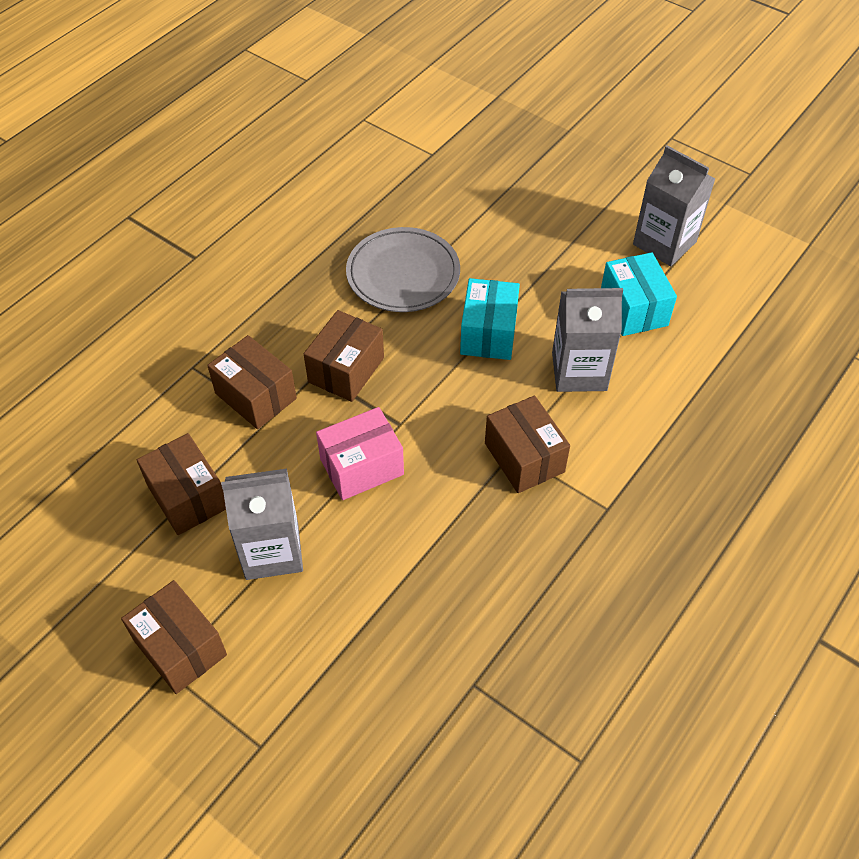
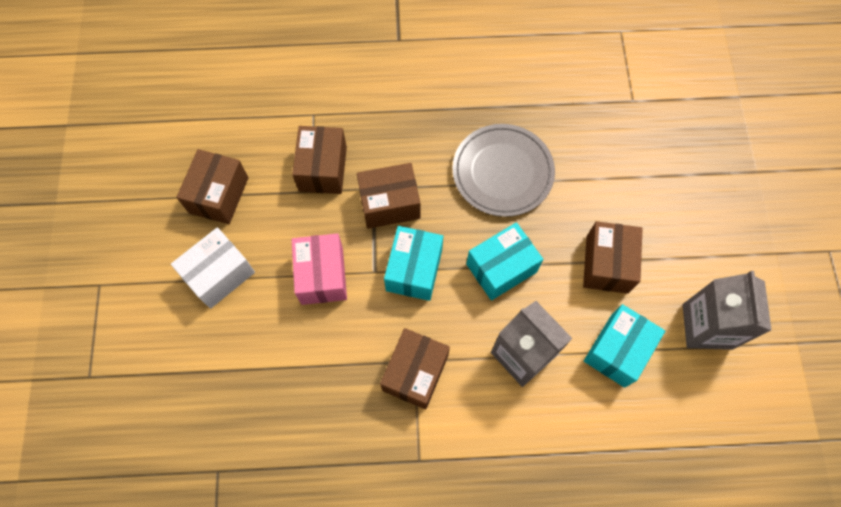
camera: 50 degrees right, 15 degrees up
brown box [121,580,227,694] -> brown box moved to [583,221,643,294]
grey carton [221,469,303,580] -> white box [171,227,255,308]
pink box [316,407,404,500] -> pink box turned 60 degrees clockwise [292,233,347,305]
none -> turquoise box [384,226,443,301]

